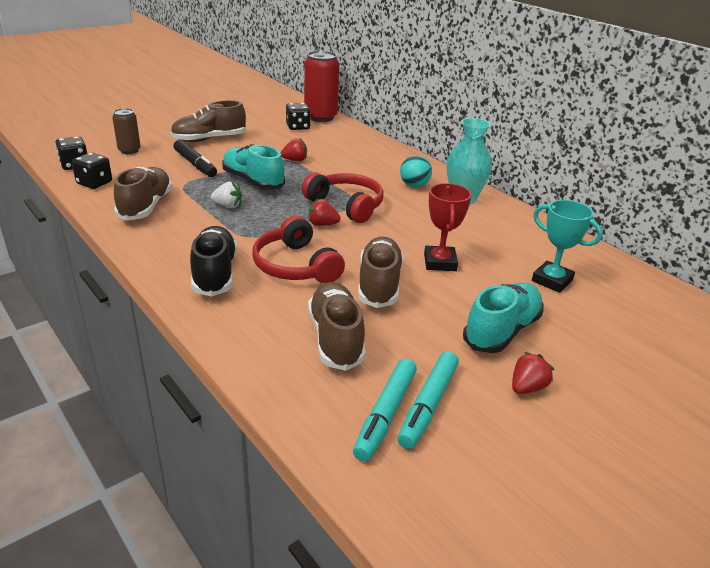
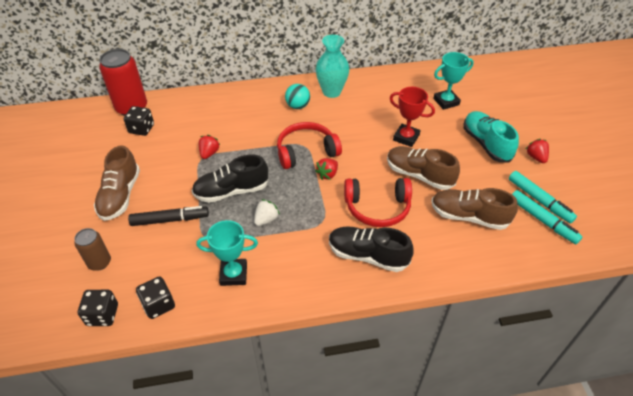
camera: 60 degrees left, 15 degrees up
brown shoe [114,167,172,220] -> turquoise trophy [197,220,258,286]
turquoise shoe [222,144,285,190] -> black shoe [192,155,269,203]

